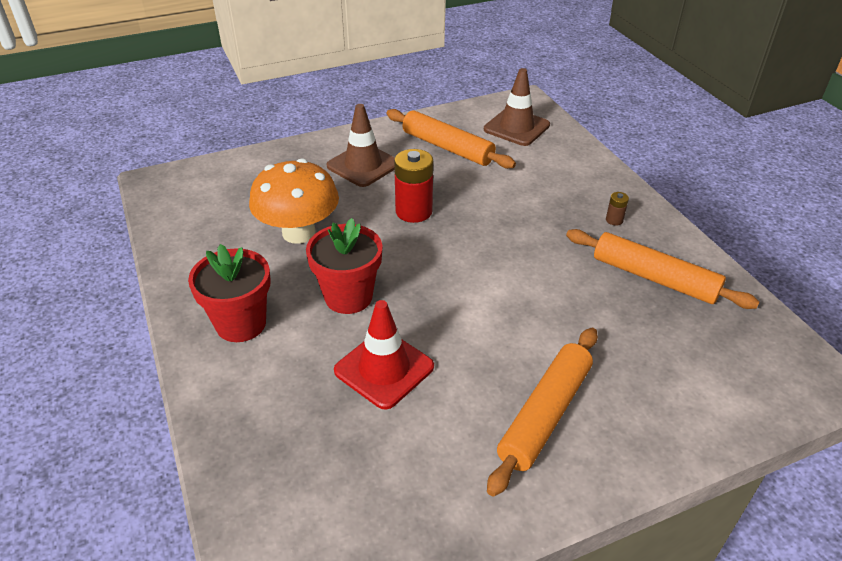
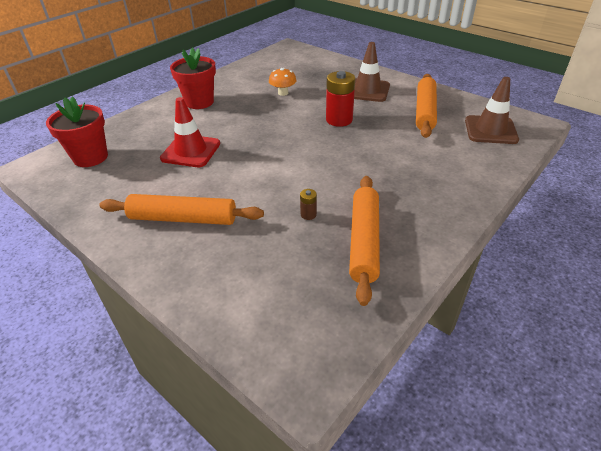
camera: 65 degrees right, 0 degrees up
orange mushroom [249,159,339,244] -> orange mushroom [269,68,296,96], size x0.50
red flower pot [306,218,383,314] -> red flower pot moved to [46,96,108,167]
brown battery [606,192,629,226] -> brown battery moved to [300,189,317,220]

